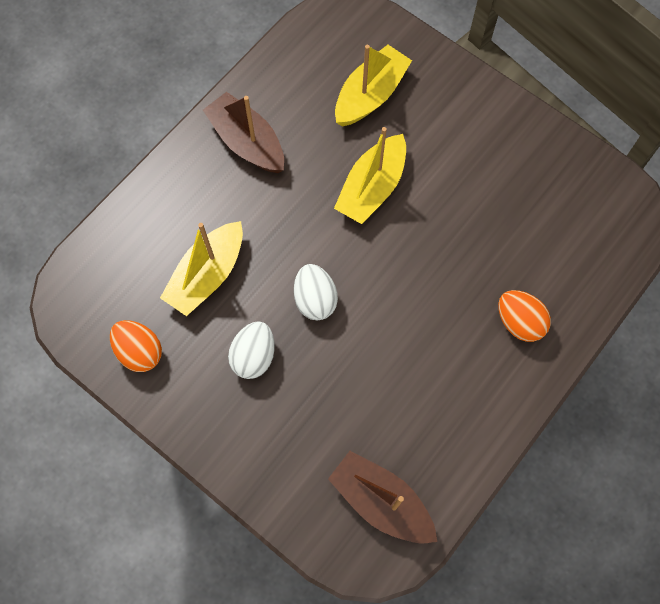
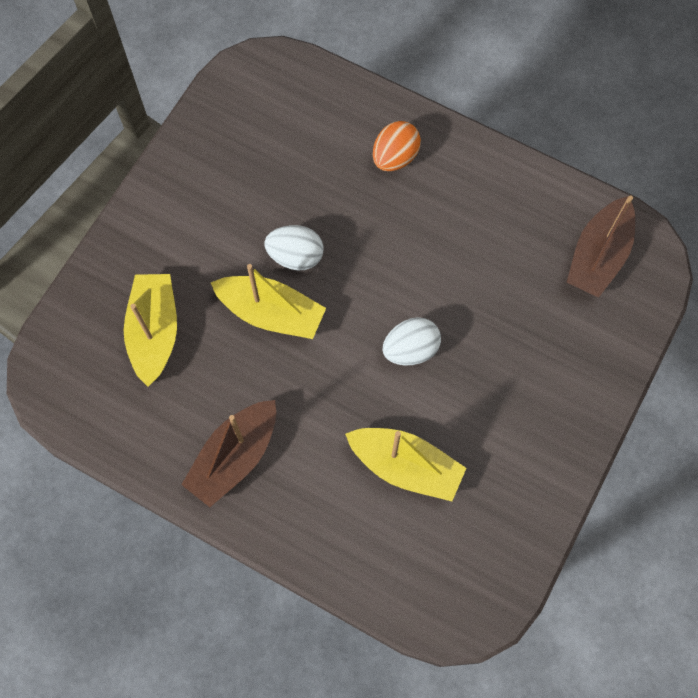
camera: 100 degrees left, 0 degrees up
orange egg [110,320,162,372] -> none
white egg [228,321,275,379] -> white egg moved to [265,225,324,270]
yellow boat [335,45,412,127] -> yellow boat turned 60 degrees clockwise [124,274,177,387]

